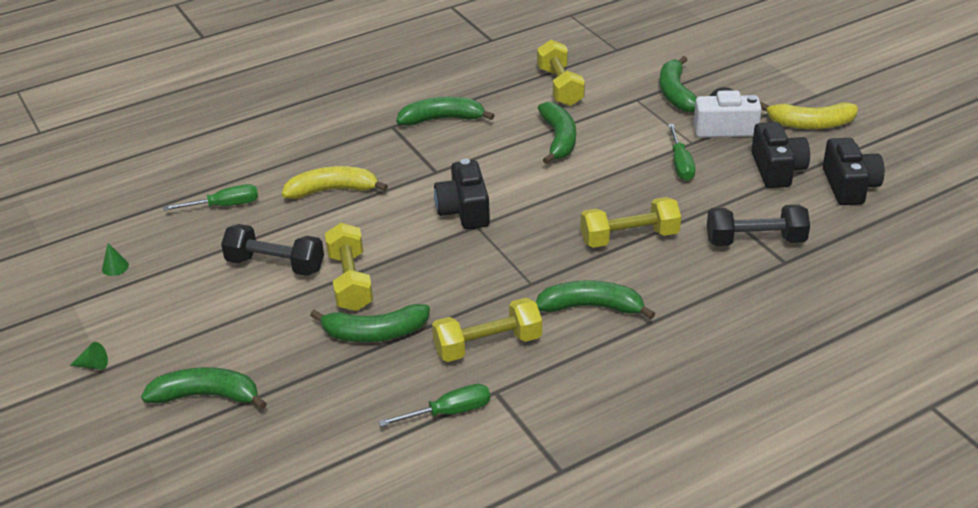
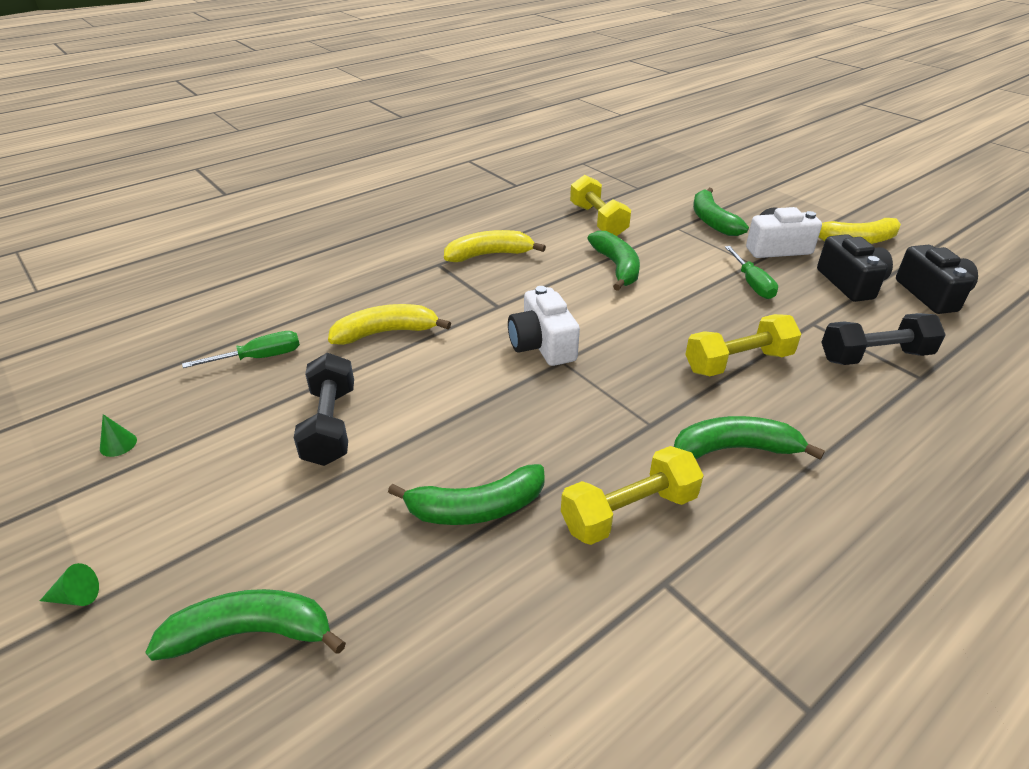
camera: 10 degrees left, 0 degrees up
black dumbbell [221,224,324,276] -> black dumbbell turned 75 degrees clockwise [294,353,354,466]
yellow dumbbell [325,223,373,311] -> none
green screwdriver [378,384,490,427] -> none
green banana [396,97,495,126] -> yellow banana [444,230,546,262]
black camera [434,159,490,229] -> white camera [508,286,580,366]

